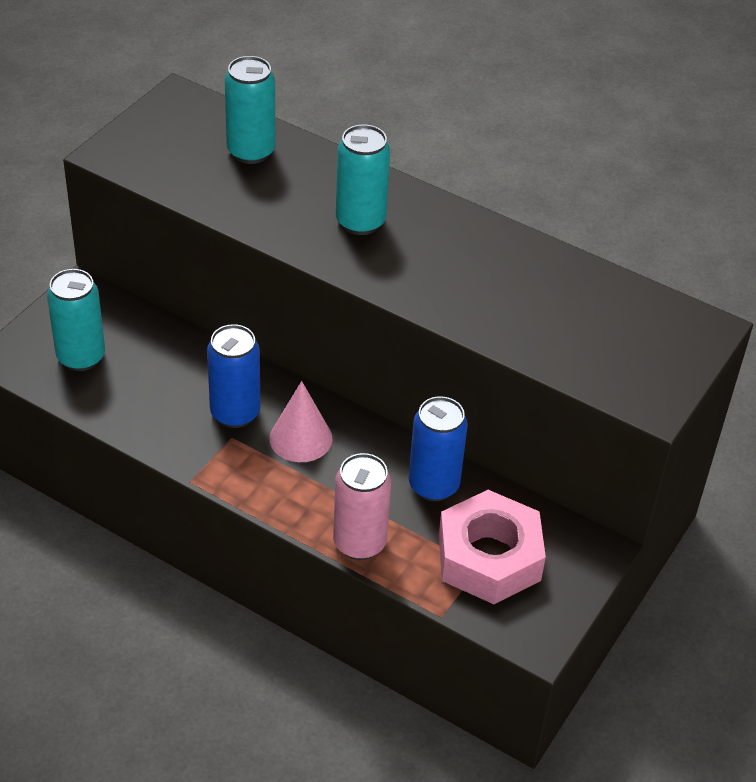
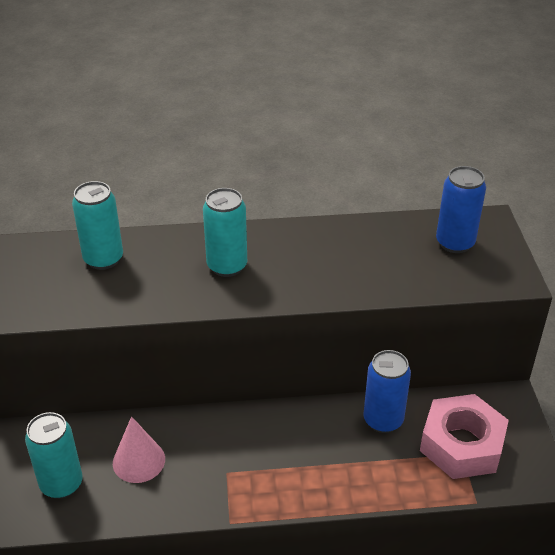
camera: 35 degrees left, 5 degrees down
blue can [207,324,261,428] -> blue can moved to [436,166,486,253]
pink cone [269,381,332,462] -> pink cone moved to [113,416,165,483]
pink can [333,453,391,560] -> none

